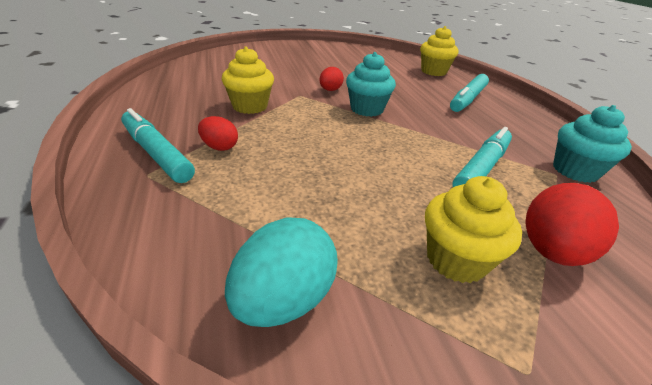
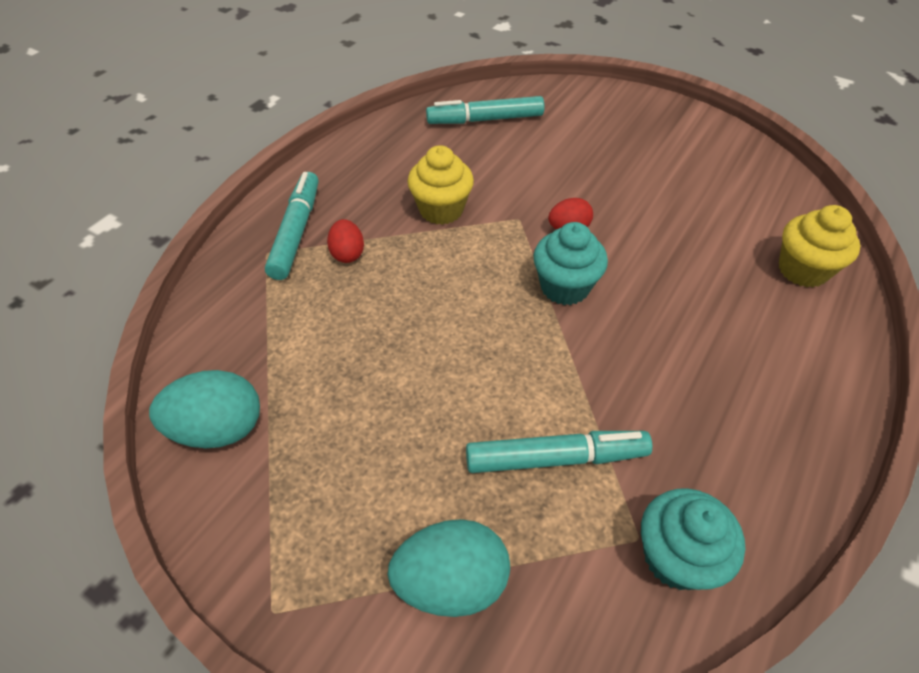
camera: 50 degrees right, 15 degrees up
yellow cupcake [425,176,522,283] -> none
turquoise marker [450,74,489,112] -> turquoise marker moved to [426,96,545,124]
red egg [525,183,619,266] -> turquoise egg [388,519,510,617]

